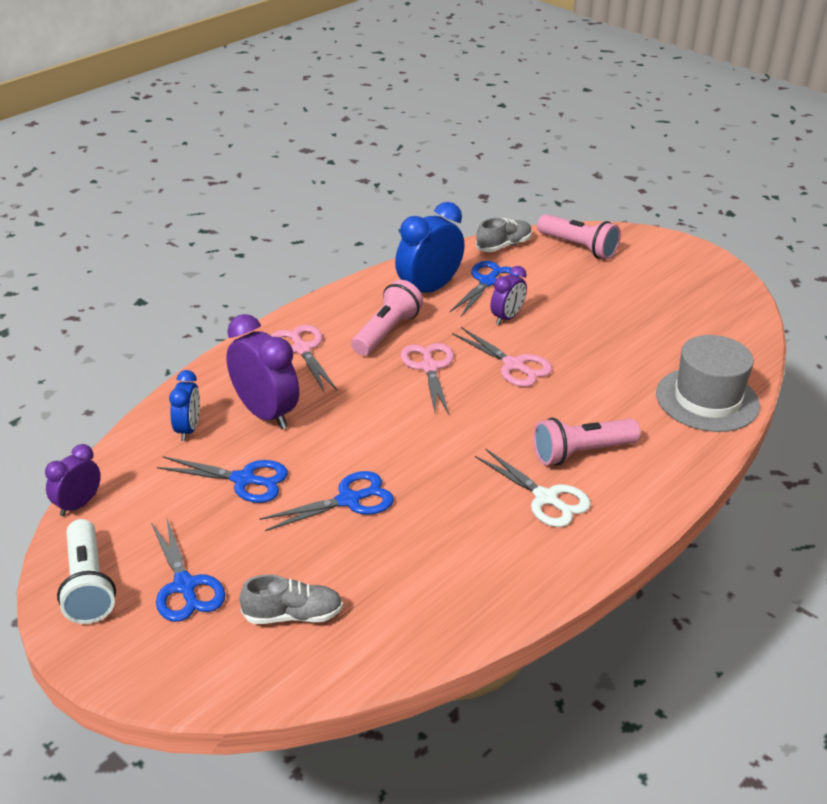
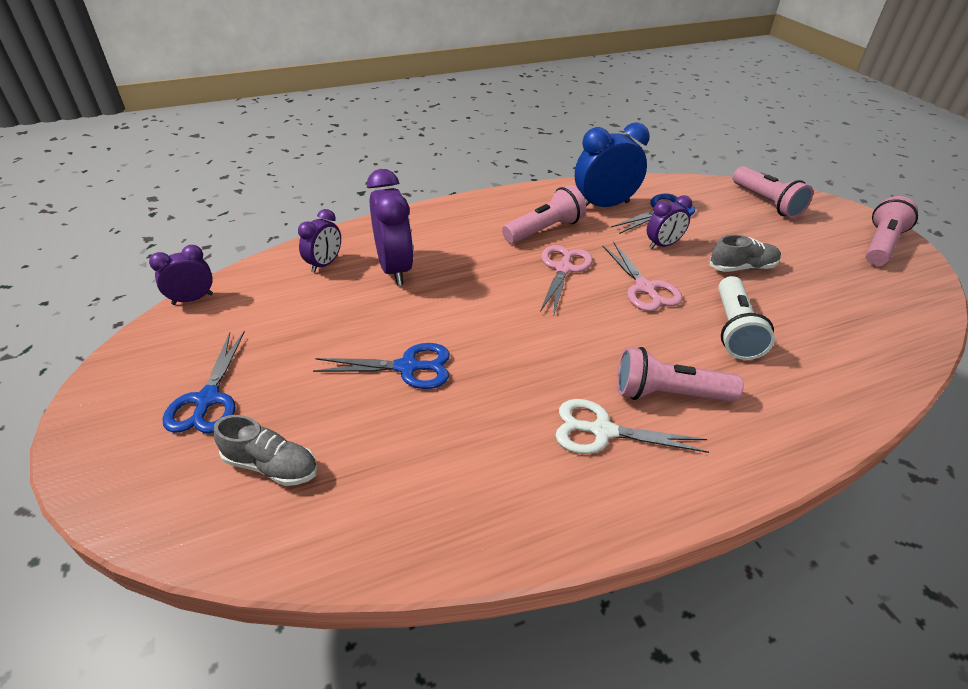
camera: 25 degrees right, 5 degrees up
white flashlight [57,519,116,624] -> white flashlight moved to [718,276,775,360]
blue scissors [157,456,288,503] -> none
blue clock [169,370,200,441] -> purple clock [298,209,341,273]
pink scissors [271,325,337,391] -> none
white scissors [475,448,591,527] -> white scissors turned 120 degrees clockwise [555,399,709,454]
grey shoe [476,218,532,252] -> grey shoe moved to [710,235,781,272]
grey hat [656,335,760,432] -> none
none -> pink flashlight [866,196,918,266]

